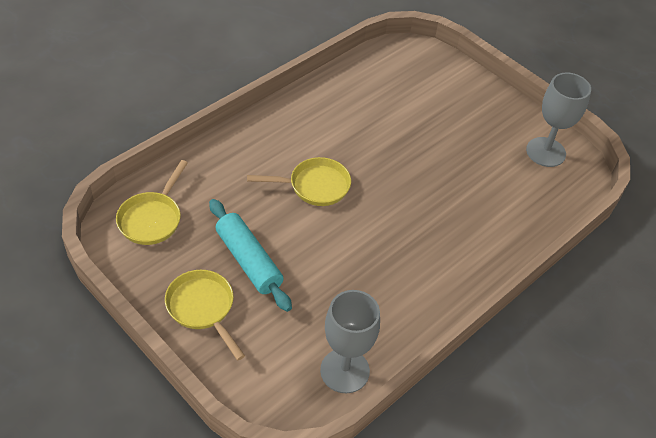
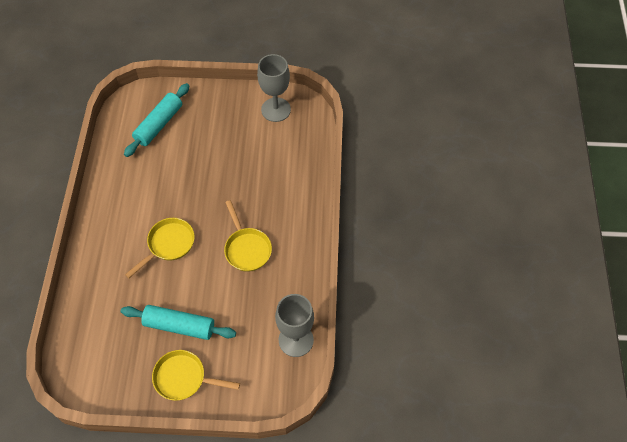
camera: 40 degrees left, 10 degrees up
yellow pan [116,160,188,245] -> yellow pan moved to [224,200,272,272]
none -> turquoise rolling pin [124,83,189,157]

